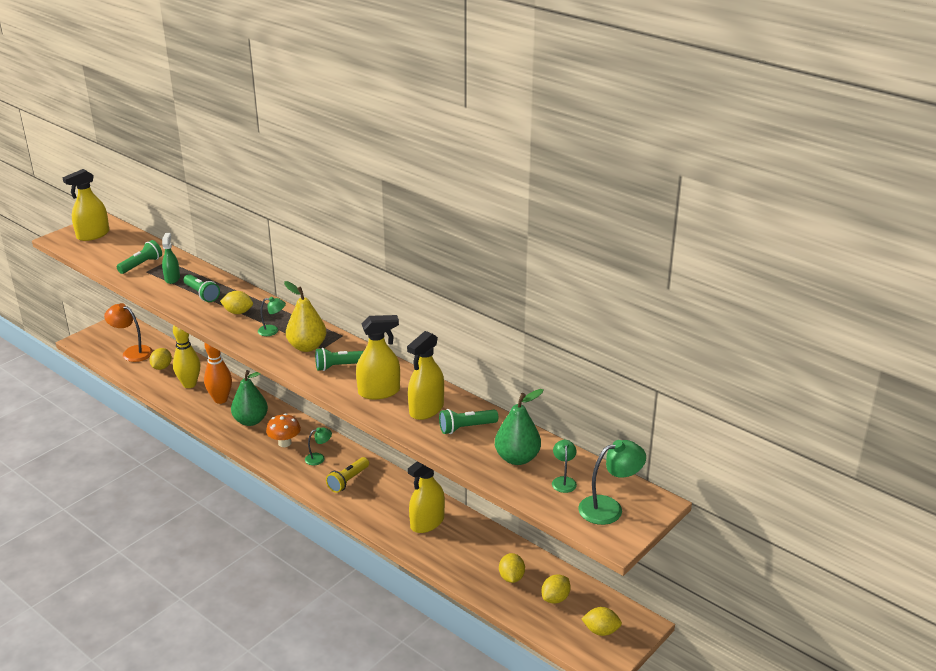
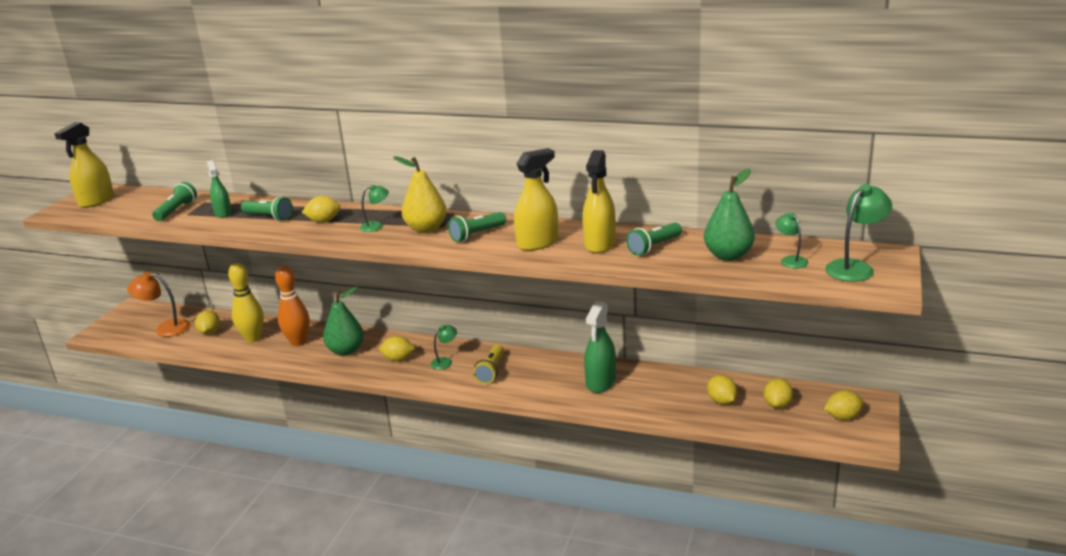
camera: 20 degrees left, 5 degrees down
orange mushroom [266,414,301,447] -> yellow lemon [379,336,415,361]
yellow spray bottle [408,461,445,533] -> green spray bottle [584,301,616,393]

